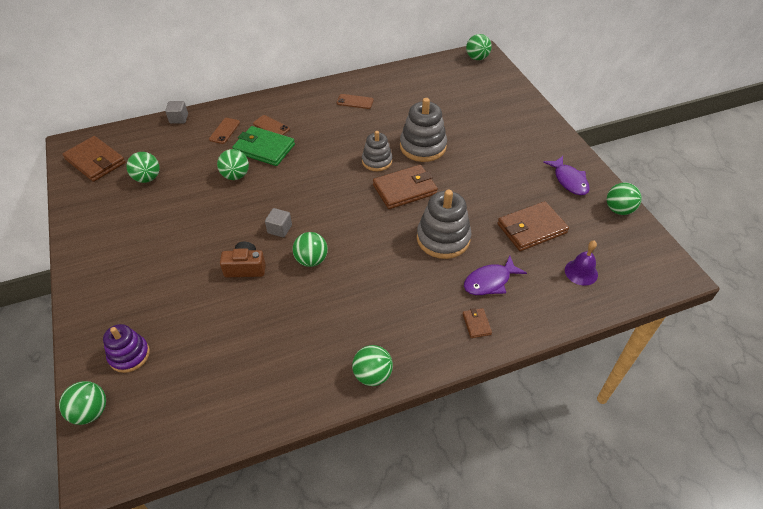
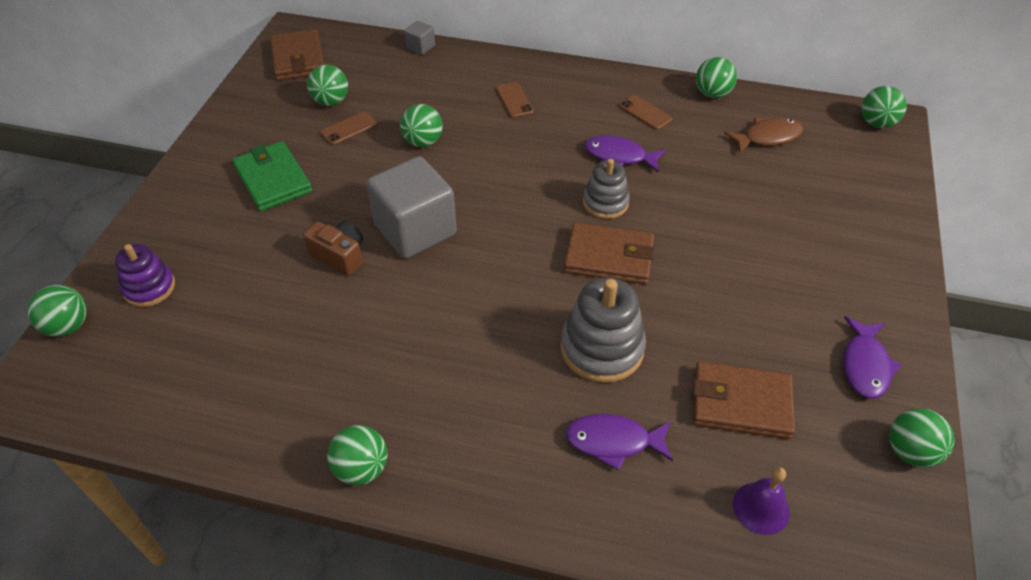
camera: 35 degrees right, 0 degrees up
brown phone [209,118,240,144] -> brown phone moved to [320,111,377,145]
green wallet [232,126,295,166] -> green wallet moved to [232,141,312,211]
grey cube [265,208,292,238] -> grey cube [366,156,457,259], size x2.33
green ball [293,232,328,267] -> green ball moved to [696,57,737,98]
grey stacking toy [400,98,447,162] -> none
brown wallet [463,308,492,338] -> none
none -> purple fish [585,135,666,173]
none -> brown fish [724,118,803,153]

